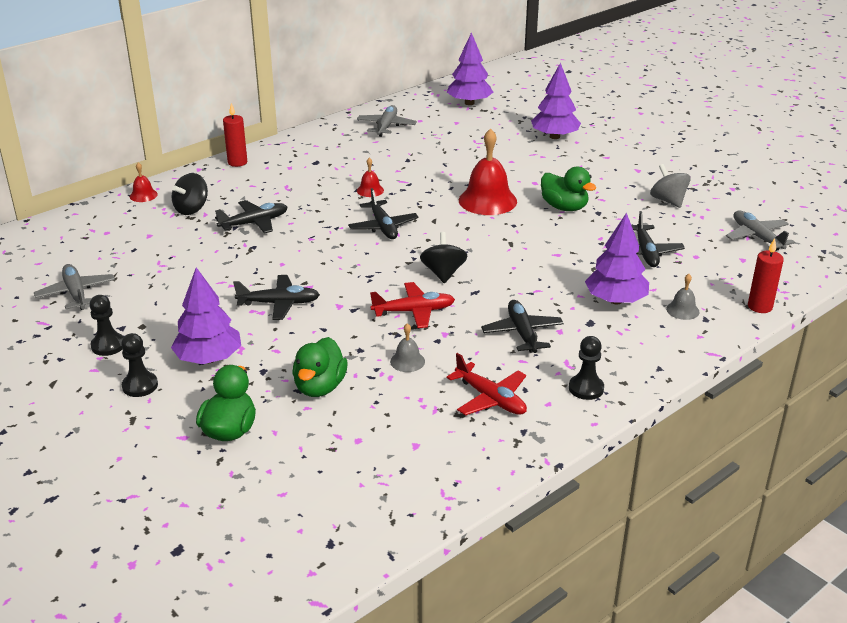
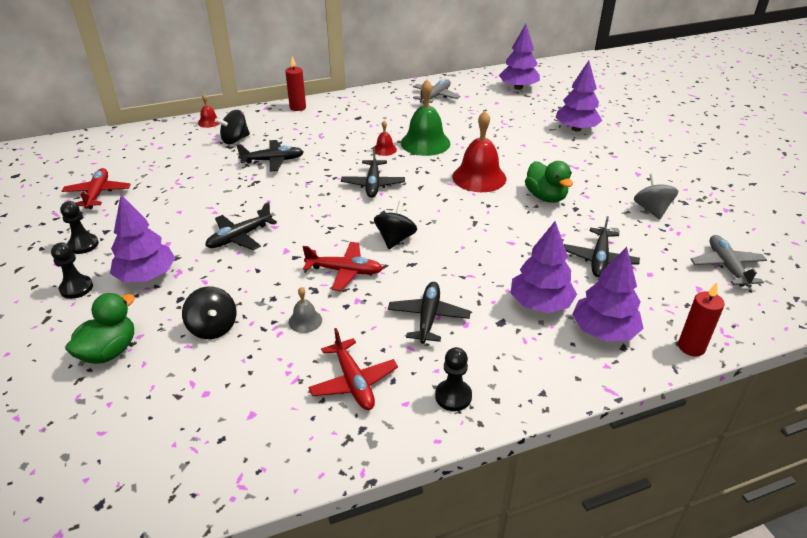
camera: 20 degrees right, 5 degrees up
grey plane [34,264,115,310] -> red plane [62,168,131,209]
black plane [233,275,320,320] -> black plane turned 120 degrees clockwise [205,202,276,250]
green duck [292,337,348,397] -> black spinning top [182,287,236,339]
grey bell [666,274,699,320] -> purple tree [572,247,644,341]
none -> green bell [401,80,450,156]

